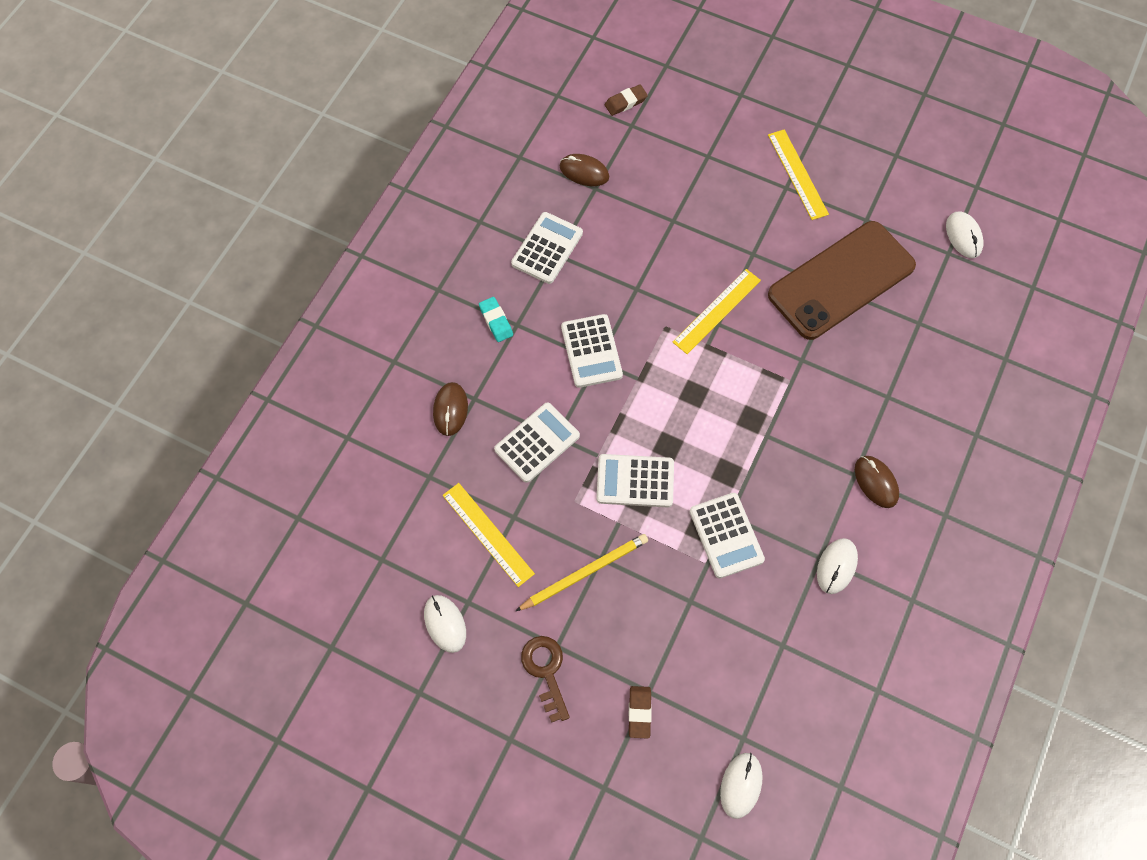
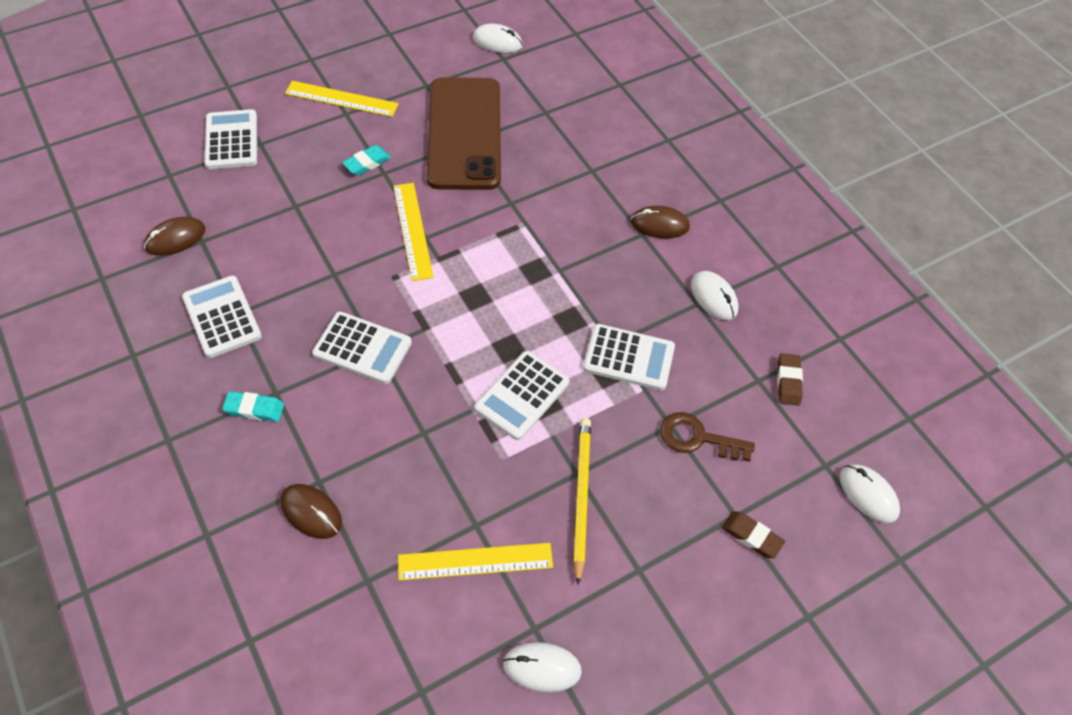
camera: 60 degrees left, 10 degrees down
white calculator [494,403,580,483] -> white calculator moved to [205,109,257,169]
brown key [521,636,570,723] -> brown key moved to [660,412,755,462]
brown eraser [604,84,648,116] -> brown eraser moved to [777,353,803,405]
none -> turquoise eraser [342,145,391,175]

